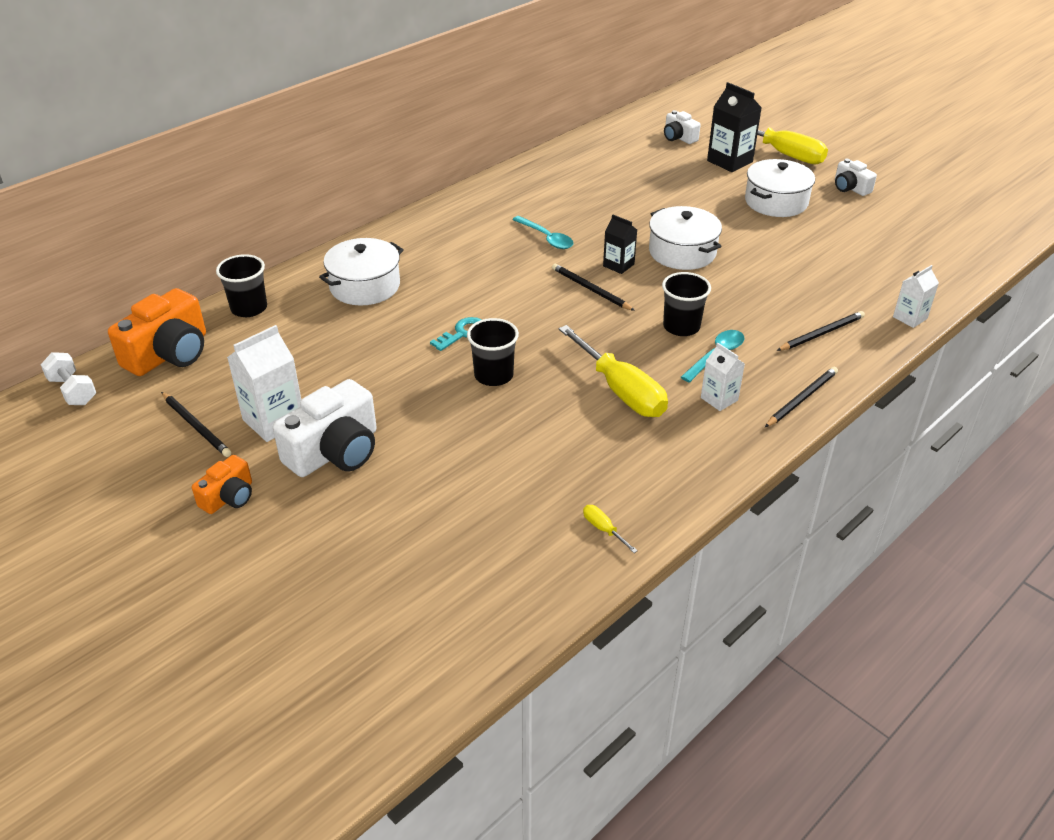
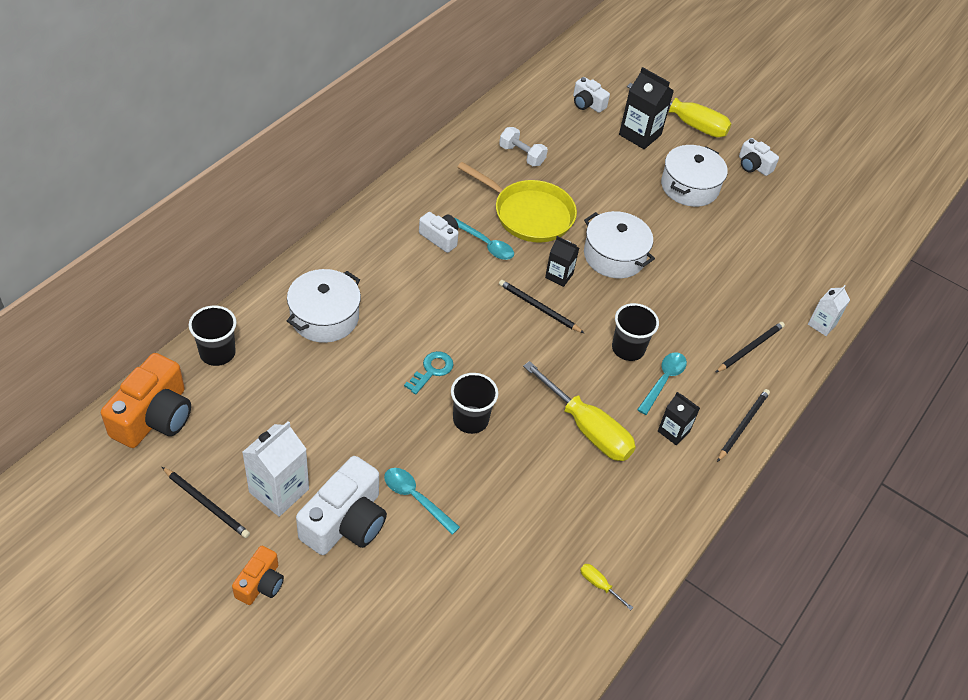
camera: 15 degrees left, 10 degrees up
white dumbbell [40,352,96,405] -> white dumbbell moved to [499,127,548,166]
white carton [701,343,745,411] -> black carton [658,392,700,445]
none -> turquoise spoon [384,468,460,535]
none -> white camera [419,212,458,253]
none -> yellow pan [457,162,577,243]

